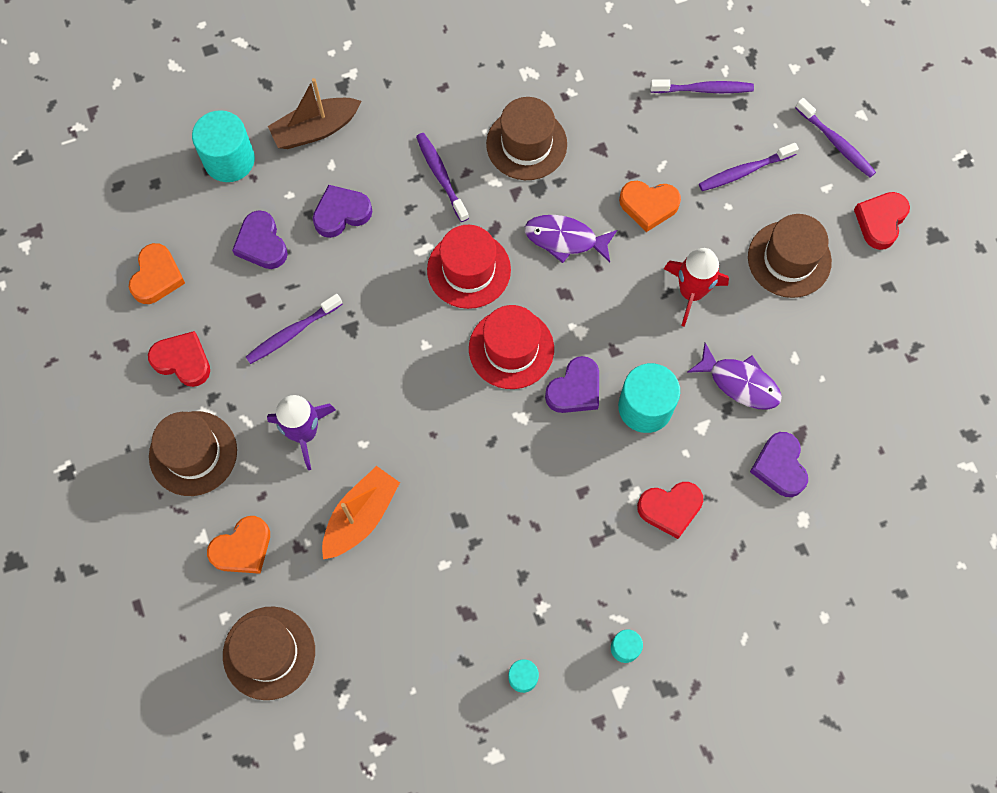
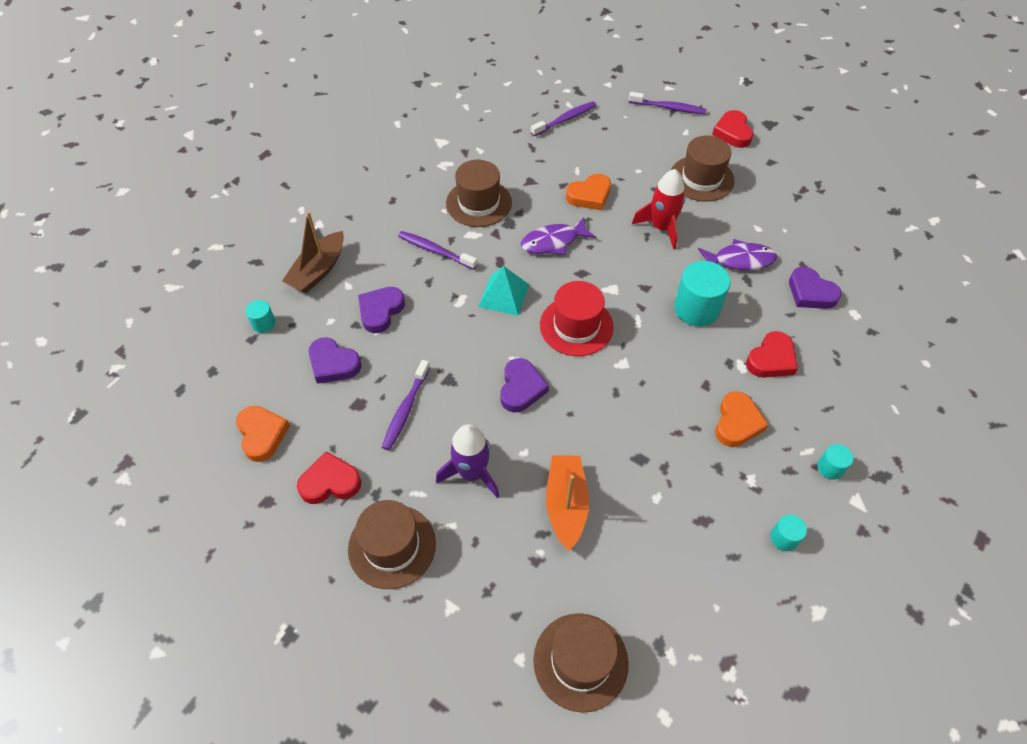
camera: 35 degrees left, 15 degrees down
turquoise cylinder [192,110,255,182] -> turquoise cylinder [246,300,276,333], size x0.51
orange heart [207,516,270,574] -> orange heart moved to [715,391,769,447]
red hat [427,225,511,309] -> turquoise pyramid [478,266,529,316]
purple heart [545,356,599,413] -> purple heart moved to [500,358,549,412]
purple toothbrush [699,143,799,191] -> none

